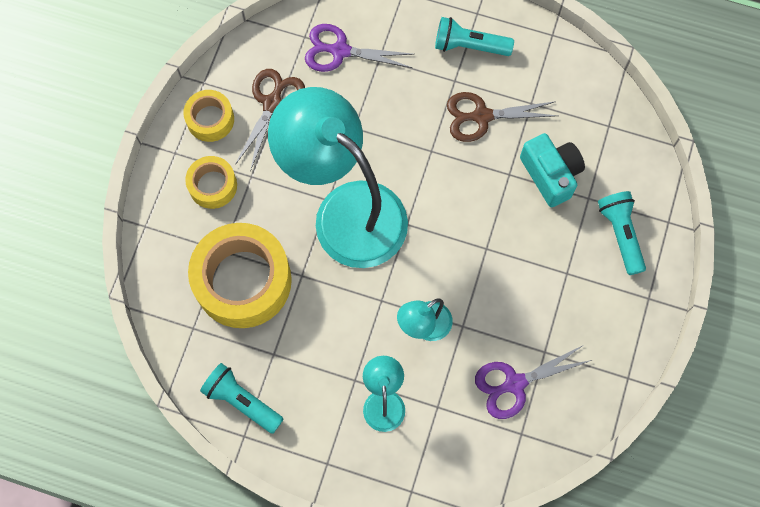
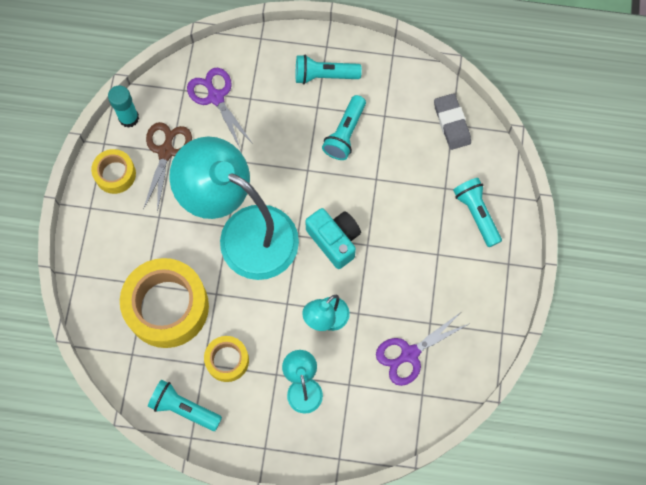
camera: 10 degrees left, 0 degrees up
yellow tape [185,156,237,209] -> yellow tape moved to [204,336,249,382]
purple scissors [305,24,414,72] -> purple scissors turned 60 degrees clockwise [187,68,253,150]
brown scissors [447,92,557,142] -> turquoise flashlight [322,95,366,160]
turquoise camera [520,133,585,207] -> turquoise camera moved to [305,208,361,269]
none -> turquoise glue stick [108,85,139,128]
none -> grey eraser [434,93,471,150]

